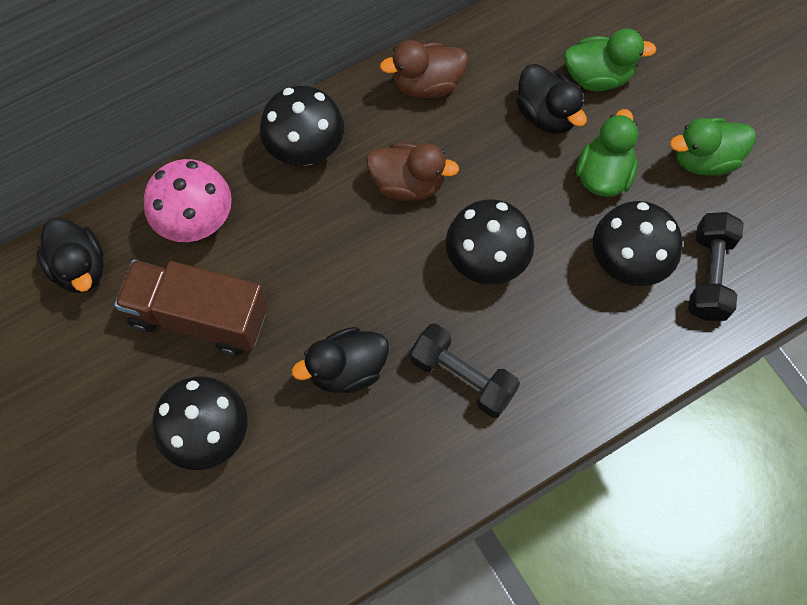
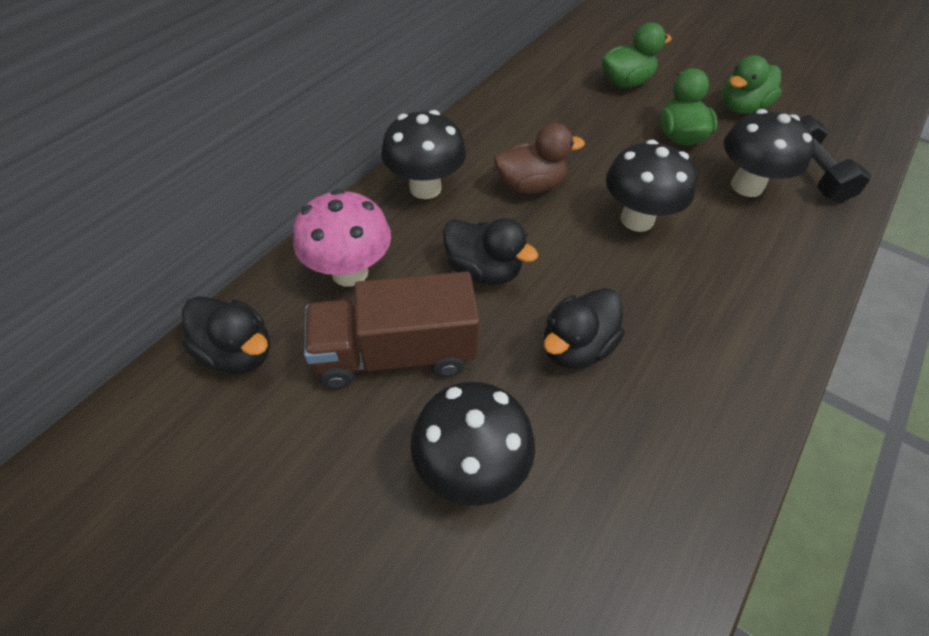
camera: 25 degrees left, 15 degrees down
brown duck [380,40,468,98] -> none
black dumbbell [410,324,520,418] -> none
black duck [516,64,587,134] -> black duck moved to [443,218,538,285]

